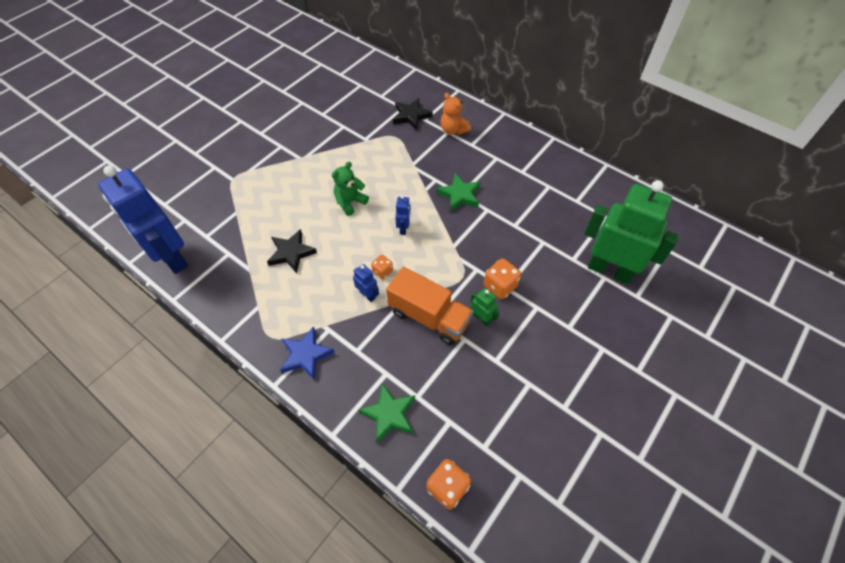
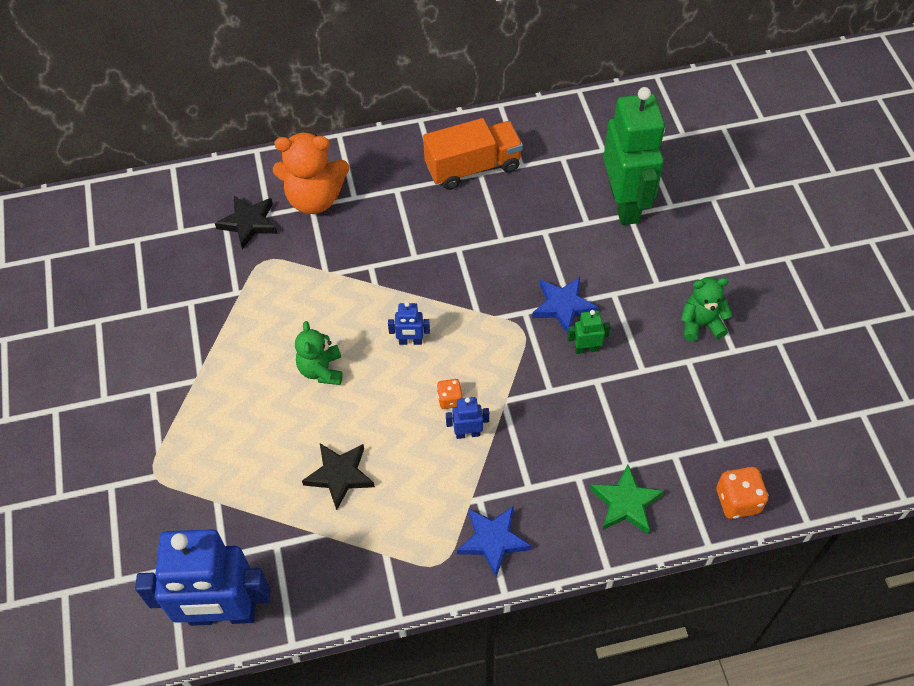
camera: 50 degrees left, 0 degrees up
orange truck [386,267,474,345] -> orange truck moved to [423,118,523,190]
blue robot [395,195,411,235] -> blue robot turned 135 degrees clockwise [388,302,430,345]
green star [436,174,481,211] -> none
orange teddy bear [441,93,471,135] -> orange teddy bear [273,132,349,214], size x1.61
orange dice [484,258,521,299] -> blue star [532,277,598,334]
green robot [584,180,679,284] -> green robot turned 105 degrees clockwise [603,87,665,225]
none -> green teddy bear [681,277,732,341]

